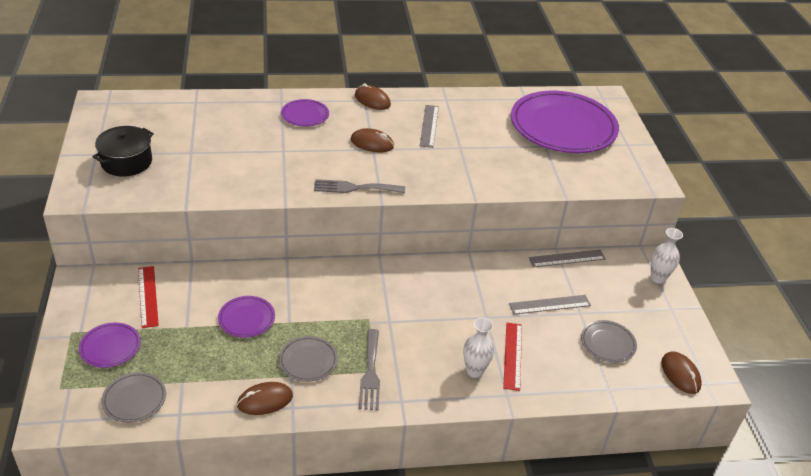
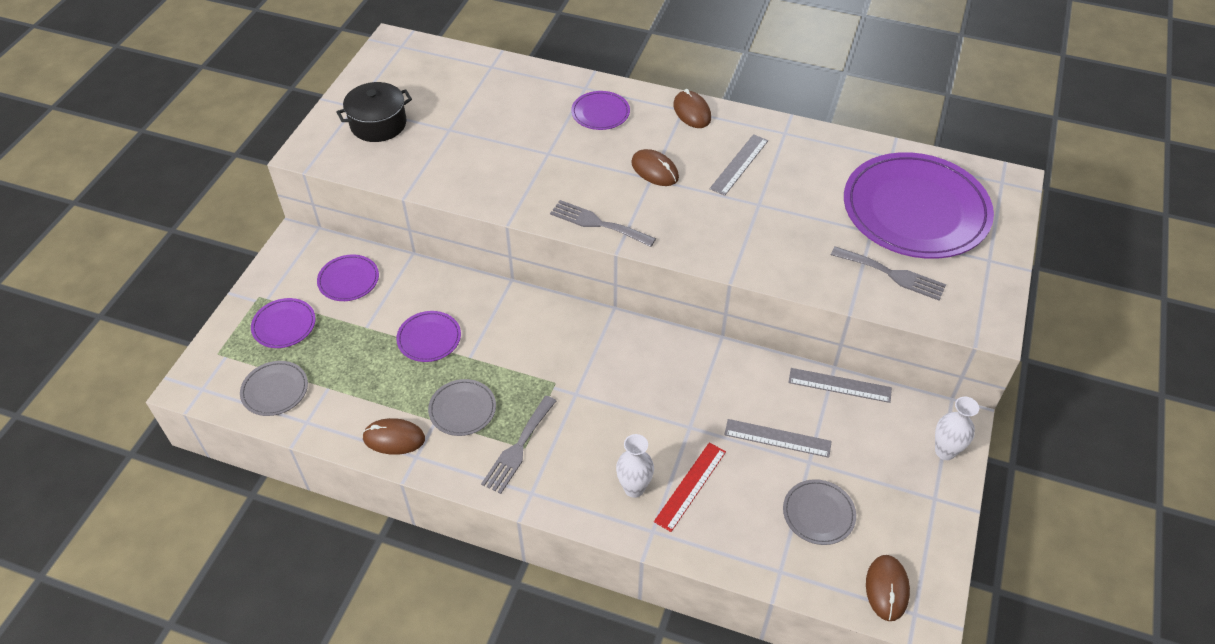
camera: 30 degrees right, 10 degrees up
red ruler [138,266,159,328] -> purple plate [317,255,379,301]
none -> grey fork [831,246,946,300]

